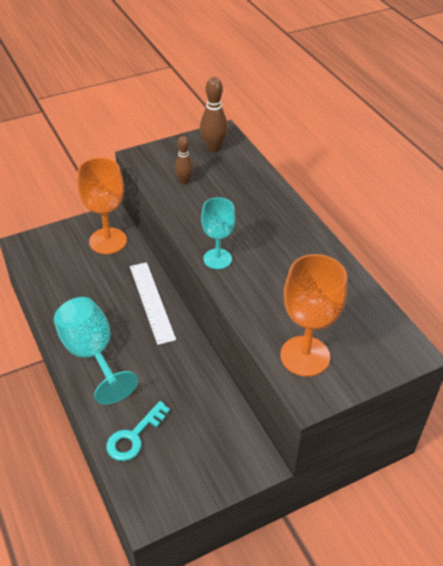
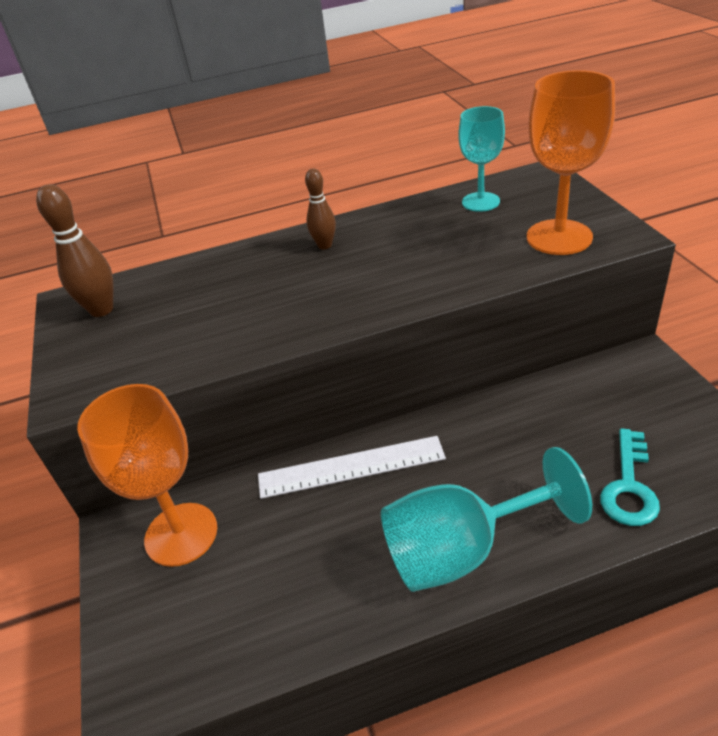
camera: 75 degrees left, 5 degrees down
turquoise key [106,401,170,461] -> turquoise key turned 60 degrees clockwise [600,428,660,526]
brown bowling pin [175,136,193,184] -> brown bowling pin moved to [305,168,336,249]
turquoise goblet [201,197,236,269] -> turquoise goblet moved to [458,106,505,212]

